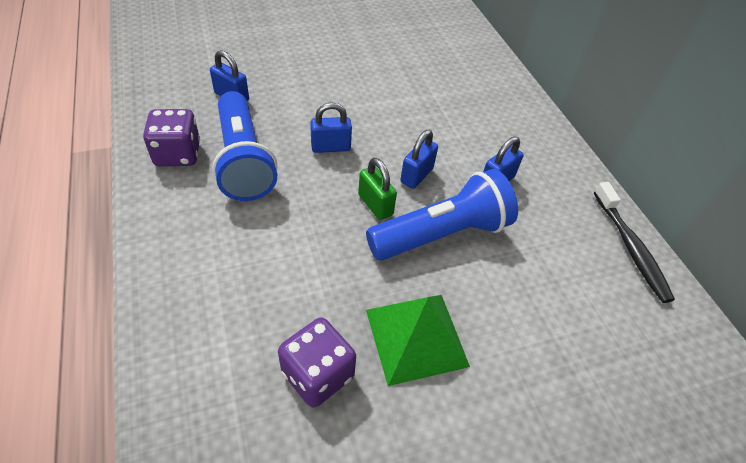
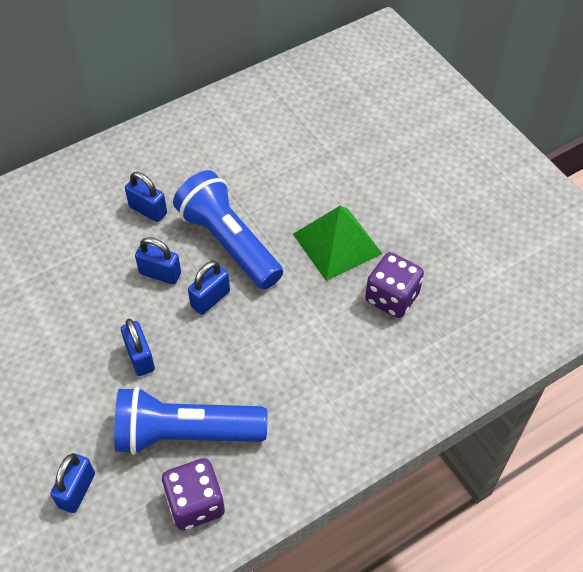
camera: 100 degrees left, 5 degrees up
blue flashlight [212,91,277,201] -> blue flashlight turned 150 degrees counterclockwise [114,387,268,455]
green padlock [358,158,397,220] -> blue padlock [188,261,230,315]
black toothbrush [594,182,675,303] -> none

